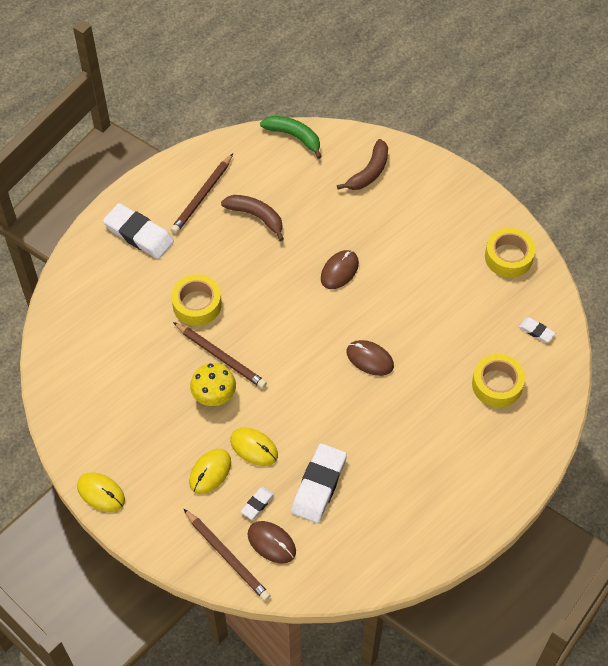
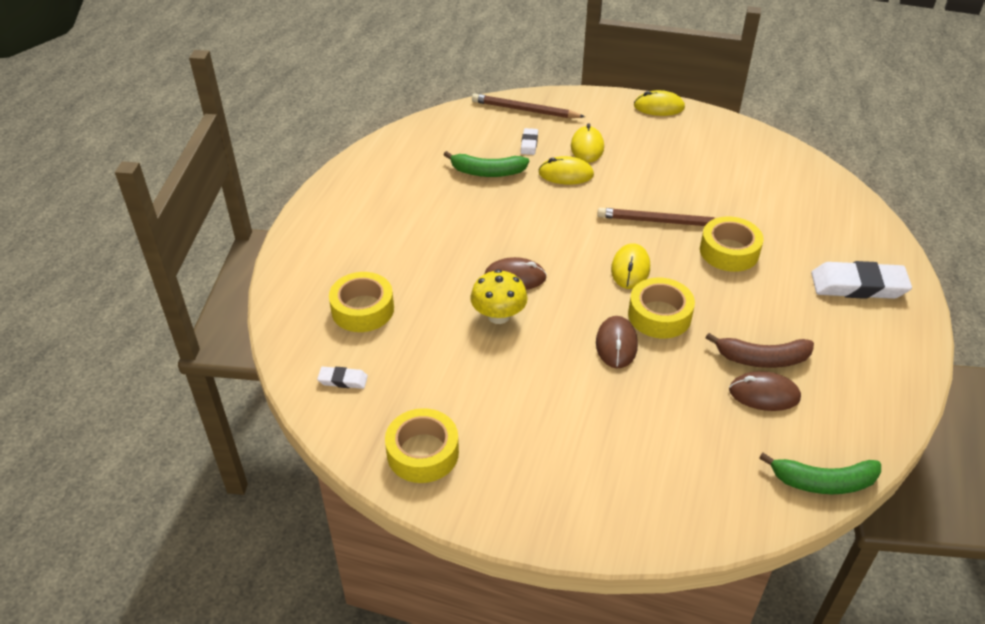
camera: 150 degrees right, 15 degrees down
brown pencil [171,154,233,234] -> none
yellow mushroom [190,363,236,406] -> yellow mushroom moved to [470,269,528,324]
brown mouse [248,521,296,563] -> brown mouse moved to [729,371,801,411]
white eraser [291,443,347,523] -> green banana [443,151,529,177]
brown banana [337,139,388,190] -> none
none -> yellow mouse [611,243,650,289]
none -> yellow tape [628,277,695,339]

